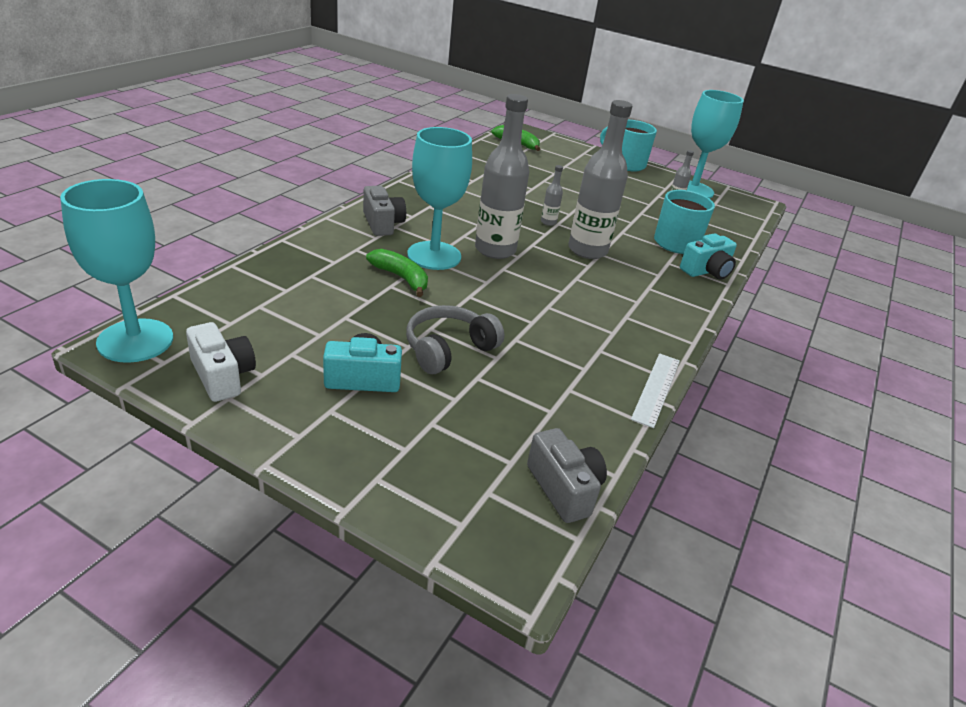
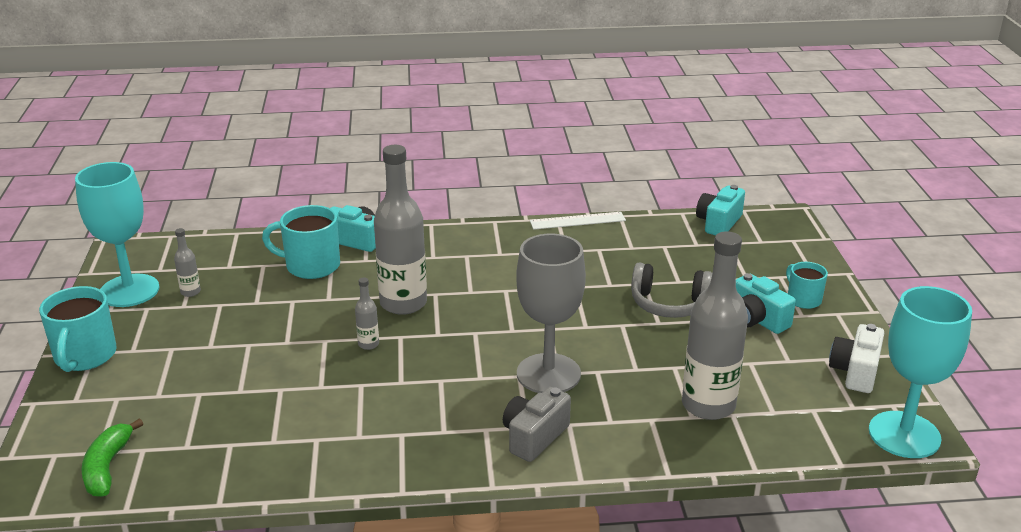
camera: 120 degrees left, 5 degrees down
green banana [366,249,428,297] -> none
turquoise goblet [407,127,472,270] -> grey goblet [516,234,586,393]
grey bottle [475,94,529,259] -> grey bottle moved to [682,231,748,420]
grey camera [527,428,607,523] -> turquoise camera [696,185,745,235]
none -> turquoise mug [786,262,828,309]

